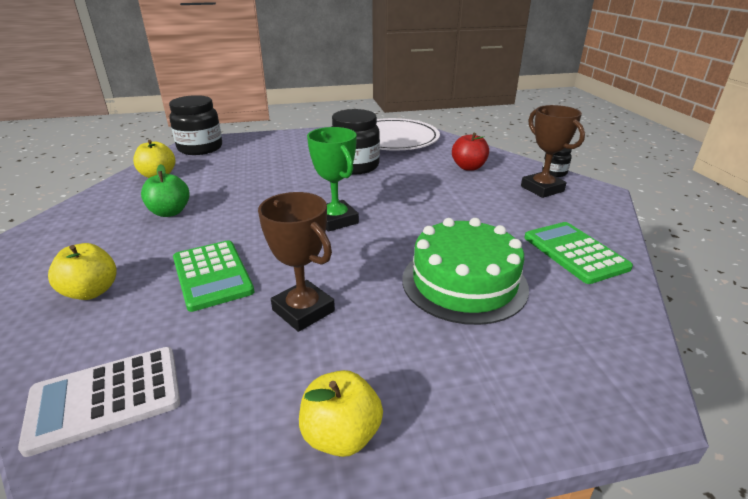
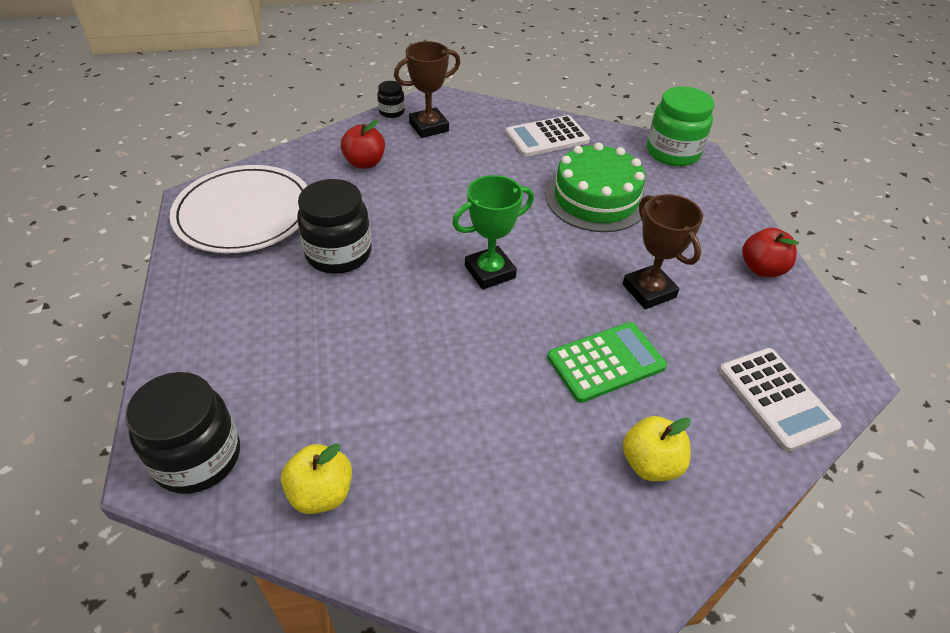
camera: 90 degrees left, 15 degrees up
green apple [141,164,190,217] -> none
brown trophy [258,192,335,332] -> brown trophy turned 75 degrees counterclockwise [623,194,703,309]
yellow apple [299,370,383,457] -> red apple [742,228,799,277]
green calculator [524,222,633,284] -> white calculator [505,115,590,157]
none -> green jar [647,86,714,166]

